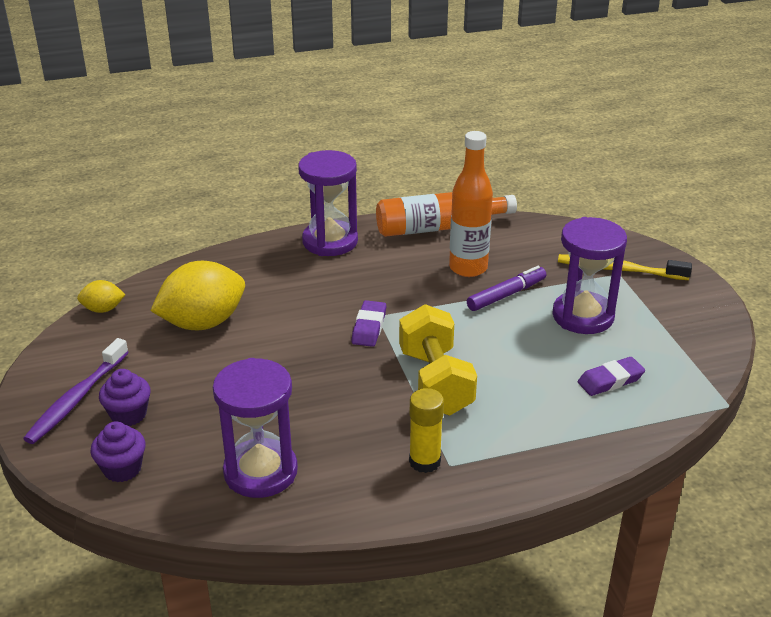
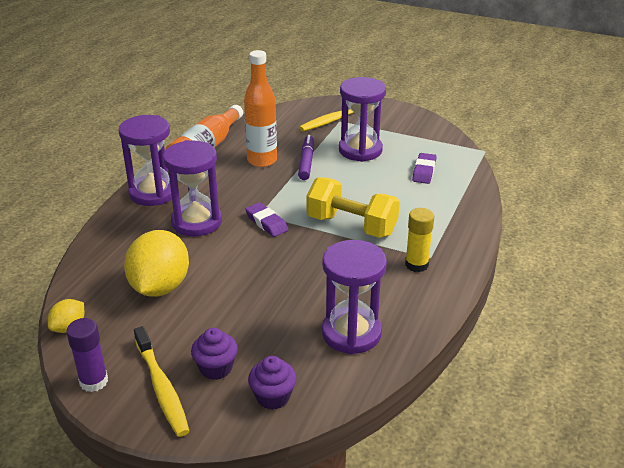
camera: 50 degrees left, 0 degrees up
purple toothbrush [23,338,129,444] -> yellow toothbrush [134,326,189,437]
none -> purple glue stick [66,318,108,392]
none -> purple hourglass [163,140,222,237]

